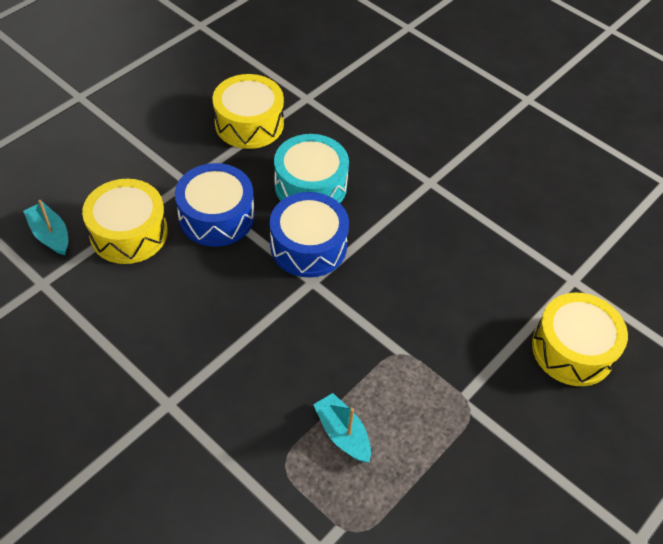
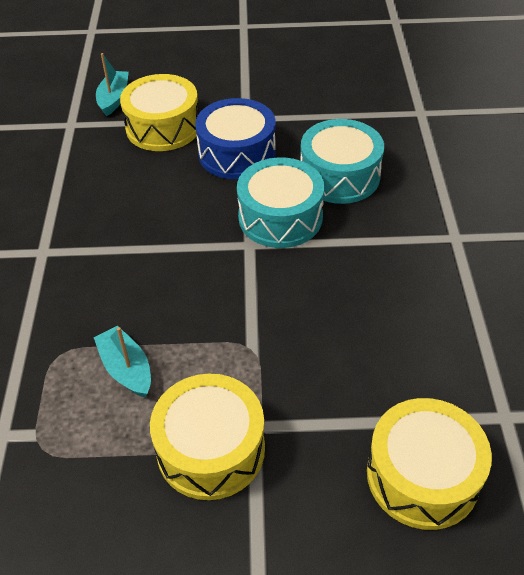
camera: 50 degrees right, 5 degrees down
yellow drum [212,74,284,149] -> yellow drum moved to [150,374,265,500]
blue drum [270,192,349,278] -> turquoise drum [237,157,324,248]
turquoise boat [313,393,371,462] -> turquoise boat turned 45 degrees counterclockwise [94,326,151,398]

